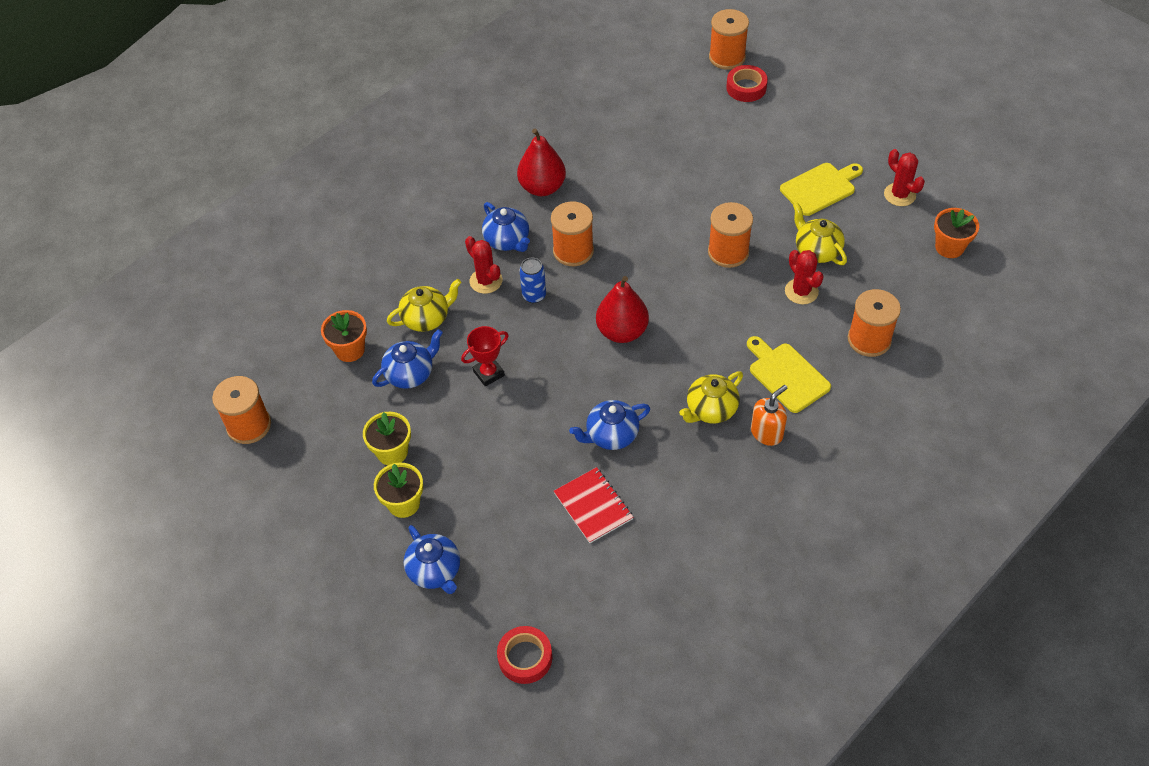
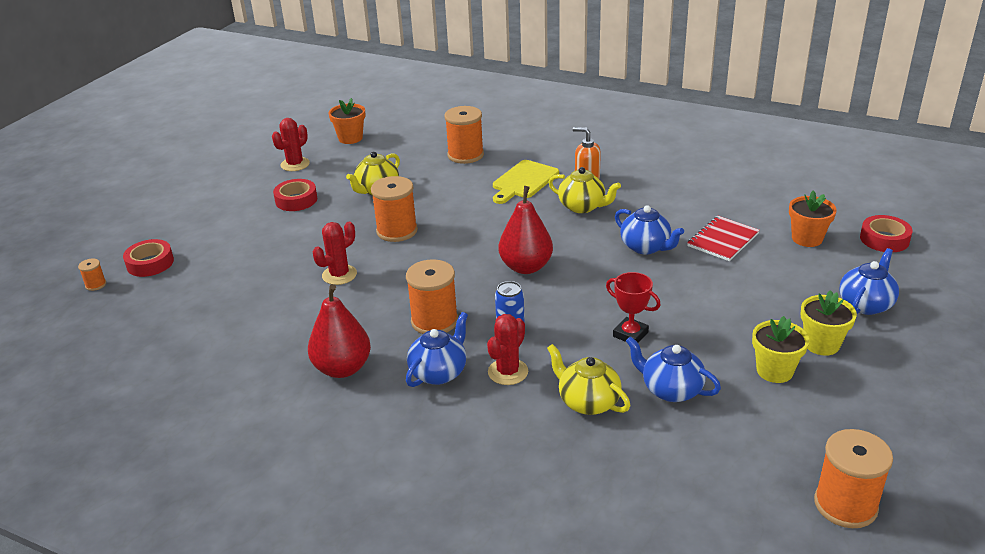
camera: 110 degrees left, 20 degrees down
orange flower pot [321,310,367,362] -> orange flower pot moved to [789,191,837,247]
orange spool [709,9,749,70] -> orange spool [78,259,106,291], size x0.46
yellow cutting board [780,163,863,216] -> red tape [273,179,318,211]
red cactus [785,250,824,304] -> red cactus moved to [313,222,357,285]

